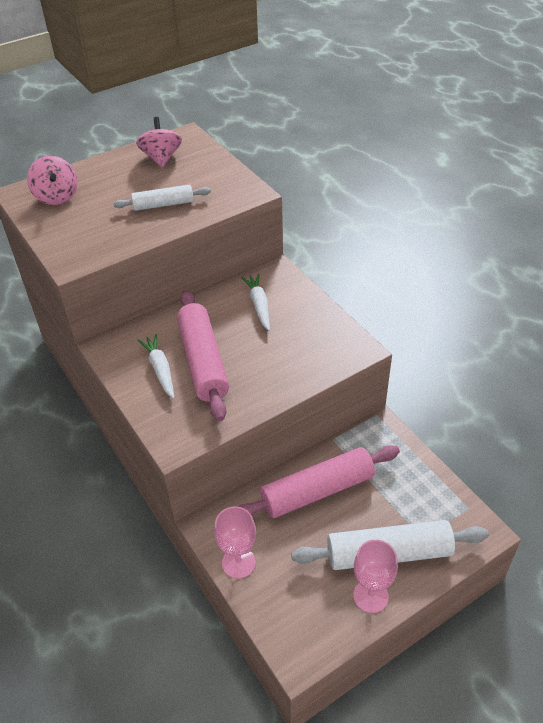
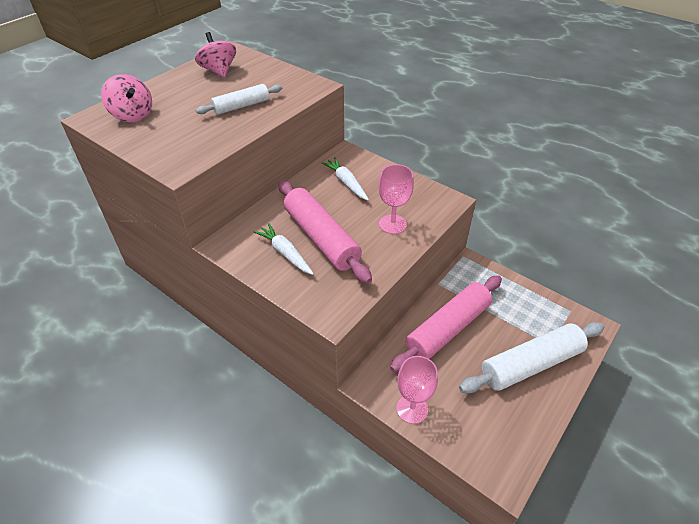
camera: 20 degrees left, 0 degrees up
pink goblet [353,540,398,613] -> pink goblet moved to [378,164,414,234]

